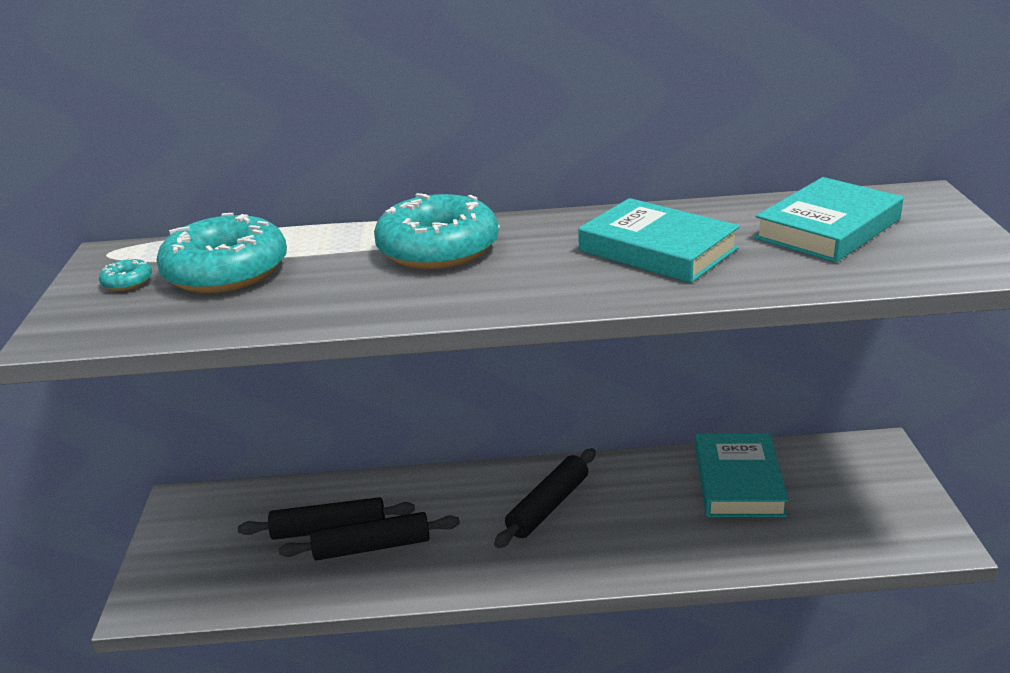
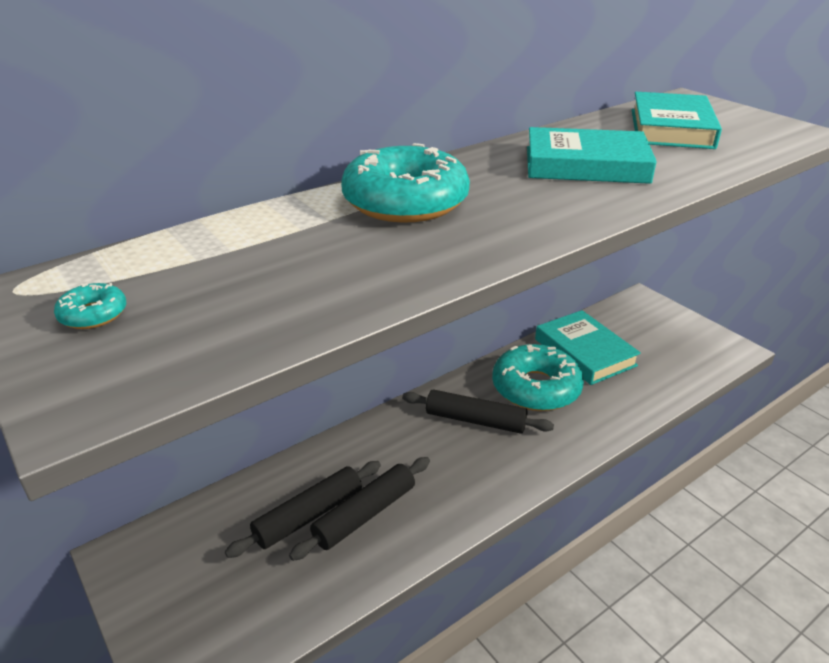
camera: 35 degrees left, 5 degrees up
turquoise donut [156,213,287,293] -> turquoise donut moved to [492,344,584,411]
black rolling pin [494,448,596,548] -> black rolling pin turned 75 degrees counterclockwise [402,389,554,434]

